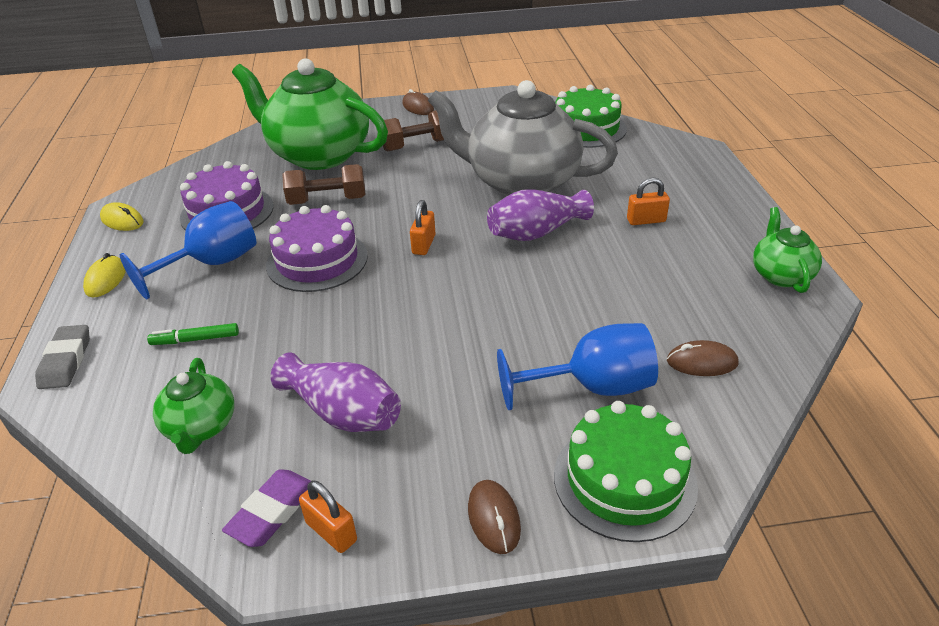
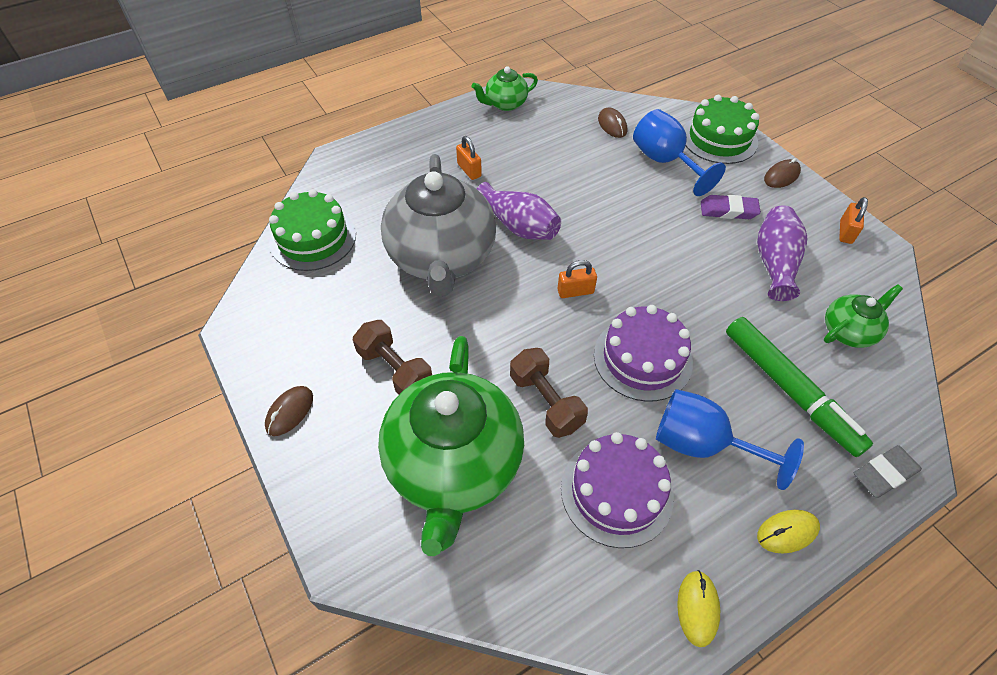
camera: 115 degrees left, 15 degrees up
green marker [147,323,239,345] -> green marker [726,317,873,457], size x2.21
purple eraser [222,469,311,547] -> purple eraser moved to [701,195,761,219]

